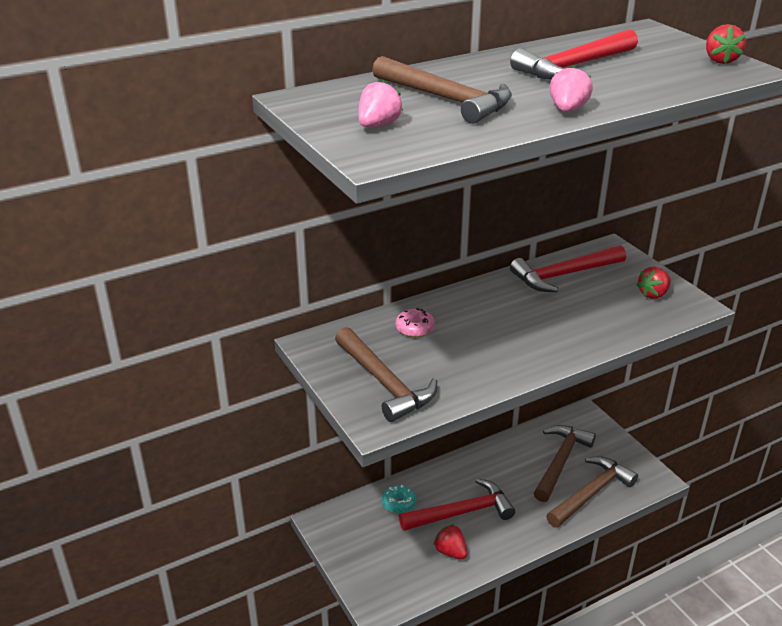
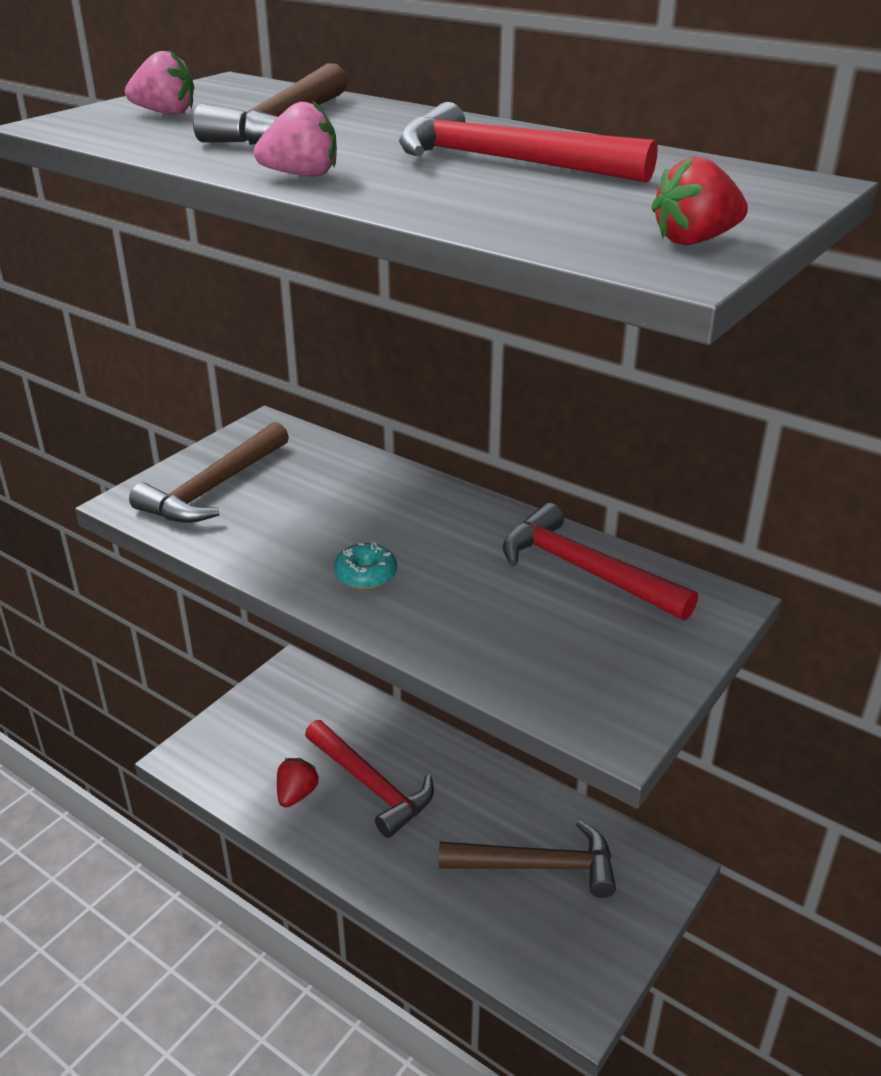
camera: 65 degrees right, 0 degrees up
turquoise donut [382,485,416,513] -> turquoise donut moved to [334,542,397,589]
pink donut [395,308,435,337] -> none
brown hammer [546,456,638,528] -> none
red strawberry [636,267,671,299] -> none

